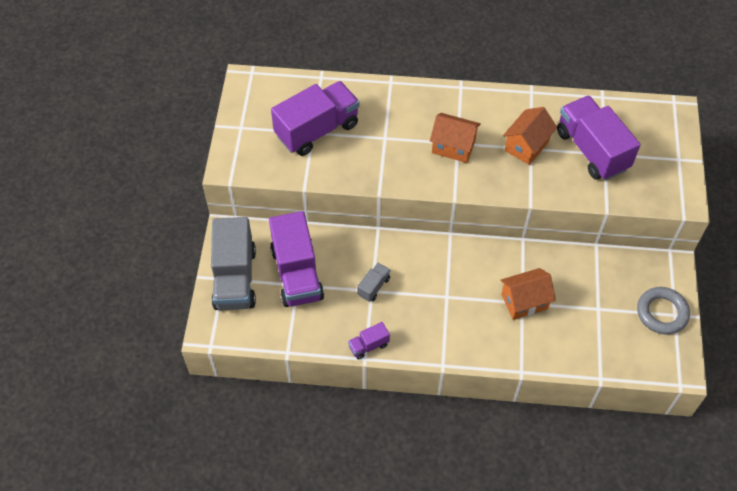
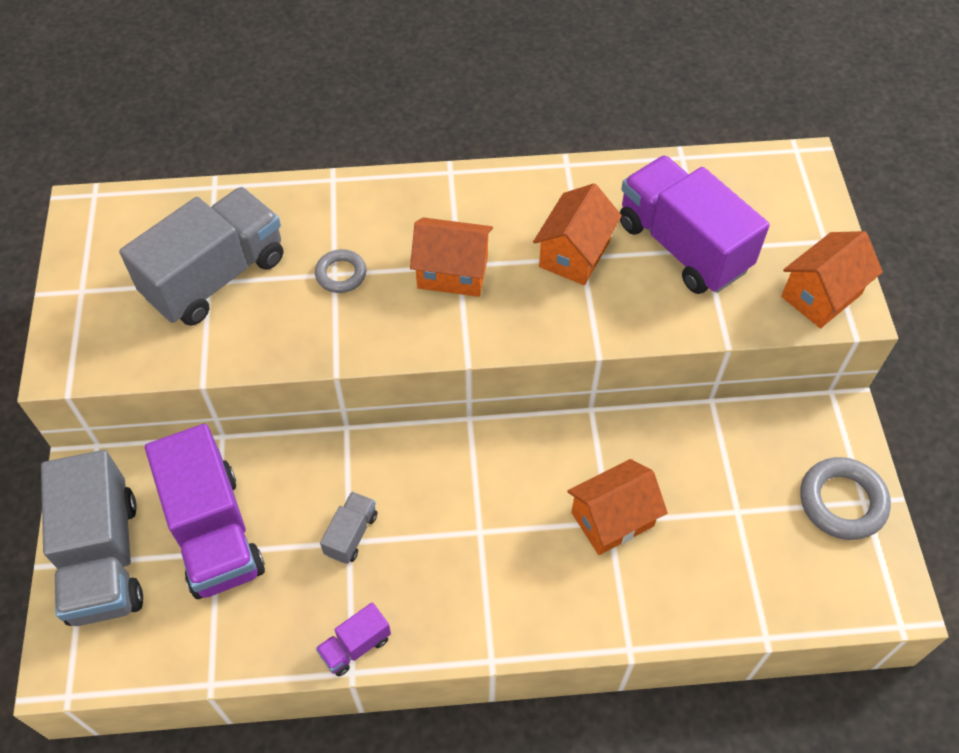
camera: 10 degrees left, 0 degrees up
purple truck [271,81,360,156] -> grey truck [119,187,283,326]
none -> grey ring [315,249,367,293]
none -> orange house [781,231,883,328]

